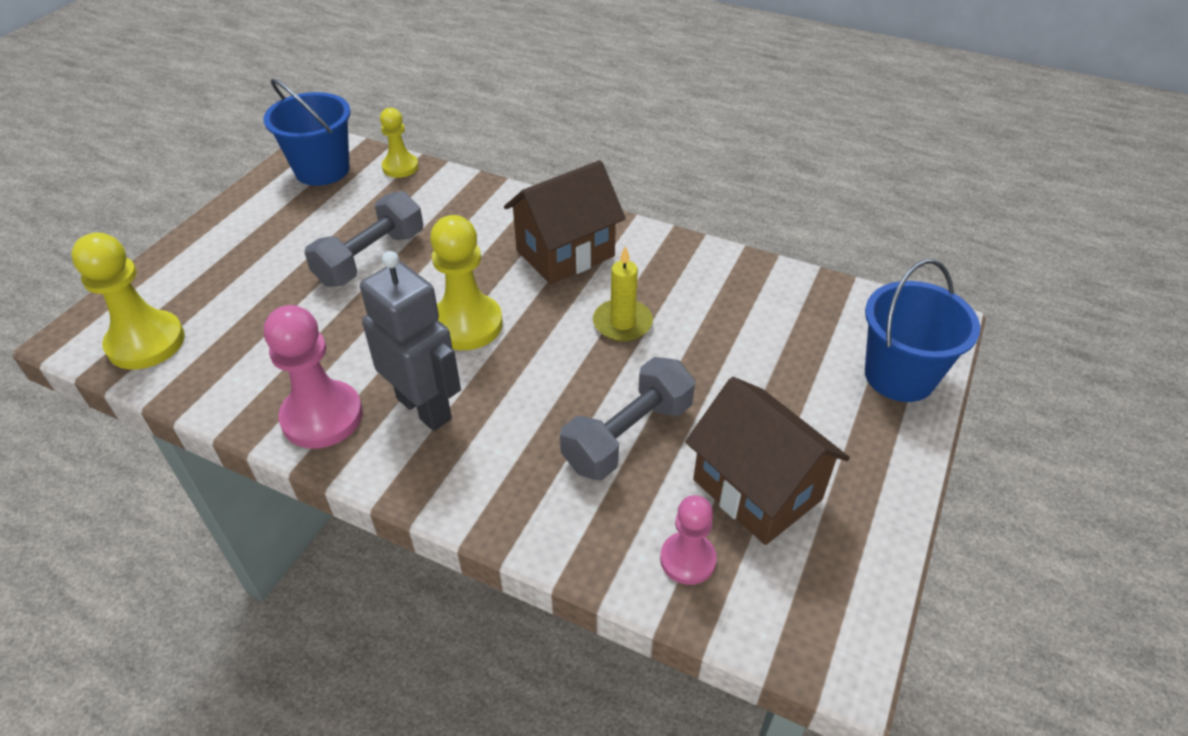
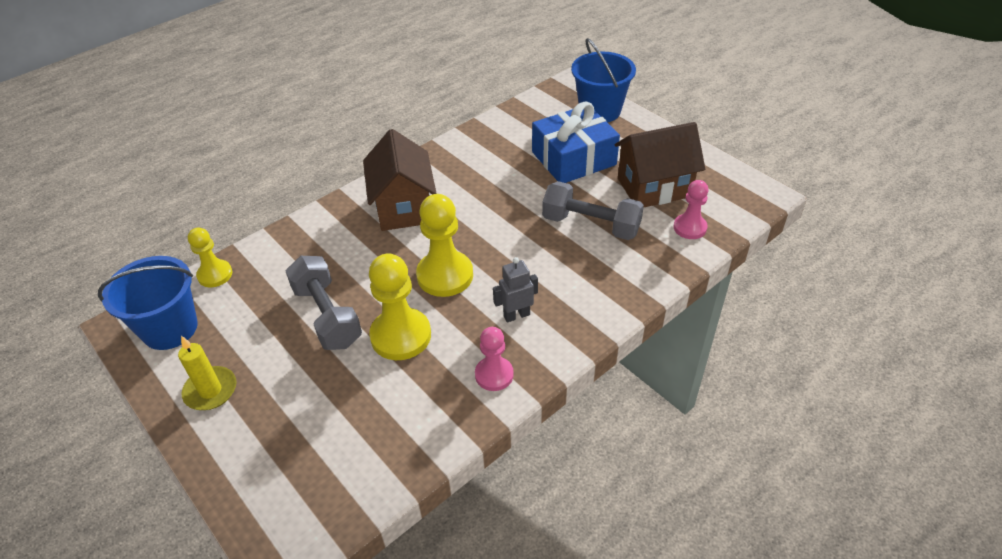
camera: 65 degrees left, 0 degrees up
yellow pawn [71,233,185,369] -> yellow pawn moved to [369,253,431,360]
pink pawn [264,305,363,449] -> pink pawn [475,327,514,391], size x0.61
grey robot [360,251,461,431] -> grey robot [493,257,538,322], size x0.54
grey dumbbell [560,357,695,480] -> grey dumbbell turned 45 degrees counterclockwise [542,181,644,240]
yellow candle [593,246,653,342] -> yellow candle moved to [178,336,236,410]
none -> blue gift [532,101,620,183]

